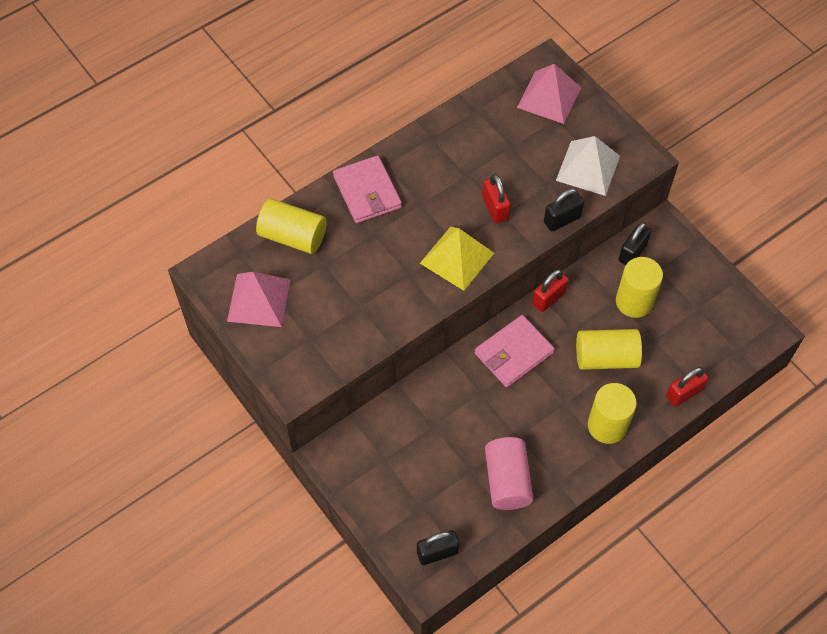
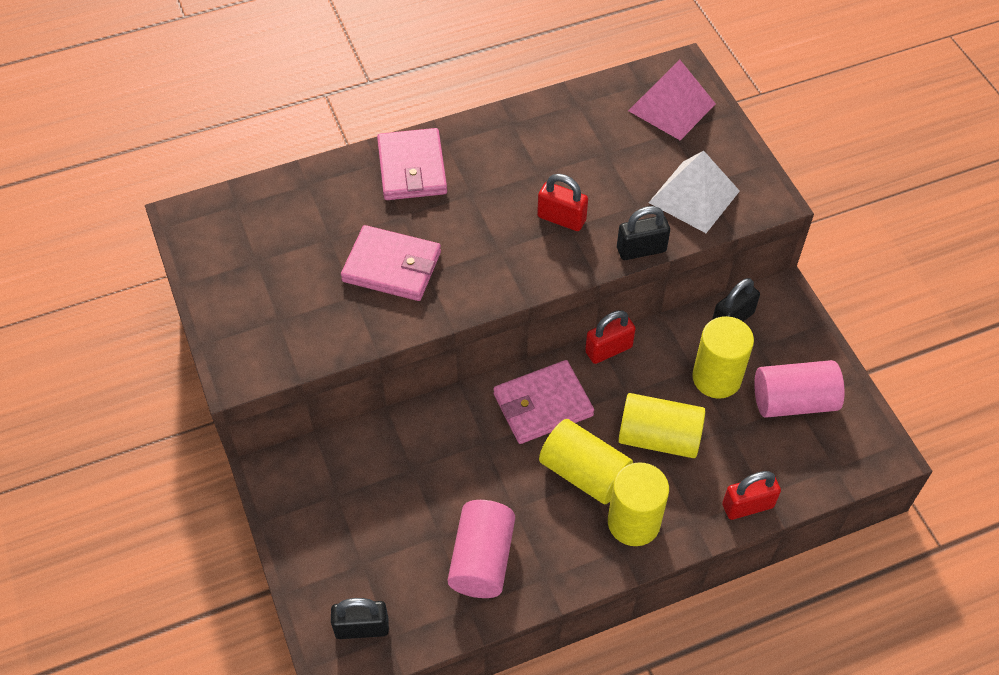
camera: 15 degrees right, 5 degrees down
pink pyramid [227,272,291,327] -> none
yellow cylinder [256,199,327,254] -> yellow cylinder moved to [539,419,633,505]
yellow pyramid [420,227,494,291] -> none
red padlock [482,174,510,223] -> red padlock turned 60 degrees counterclockwise [537,174,588,231]
none -> pink wallet [341,225,441,301]
none -> pink cylinder [754,360,845,418]

